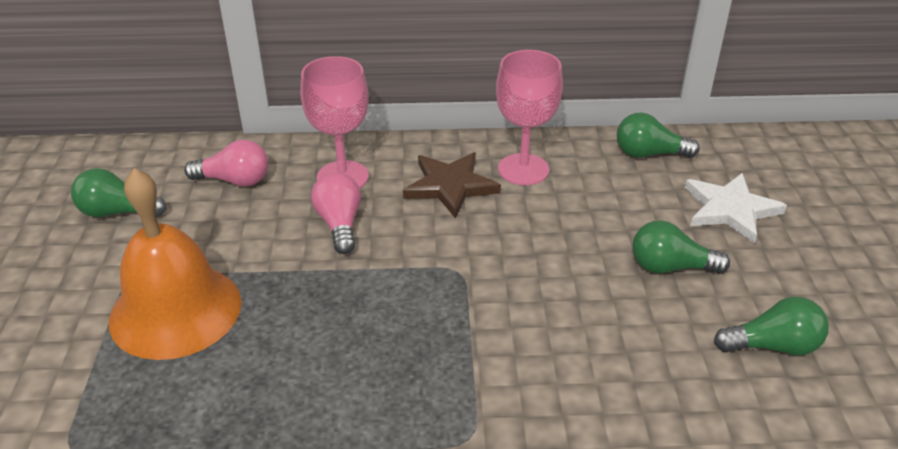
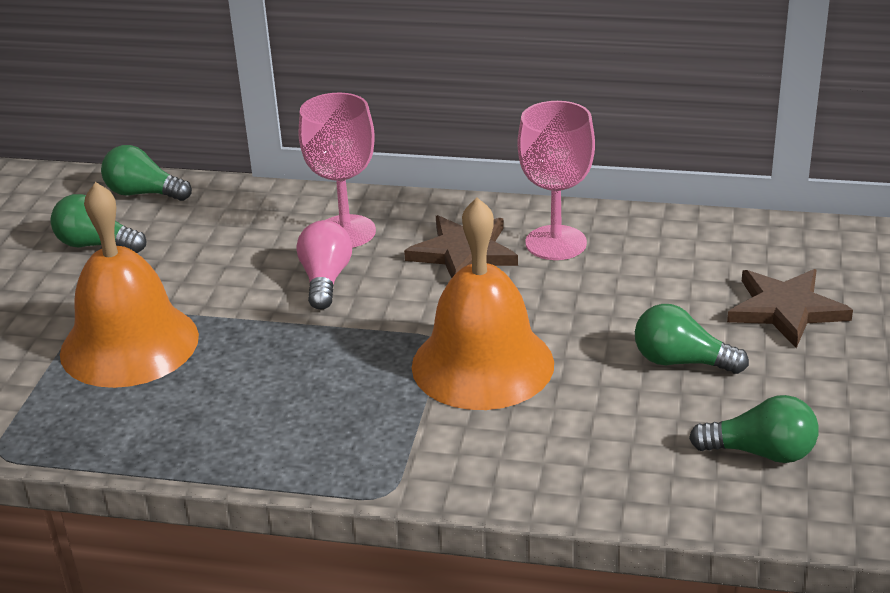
camera: 15 degrees right, 5 degrees down
pink light bulb [184,140,268,187] -> none
green light bulb [617,113,700,158] -> green light bulb moved to [101,145,192,201]
white star [685,173,787,244] -> brown star [727,269,853,348]
none -> orange bell [412,198,554,410]

